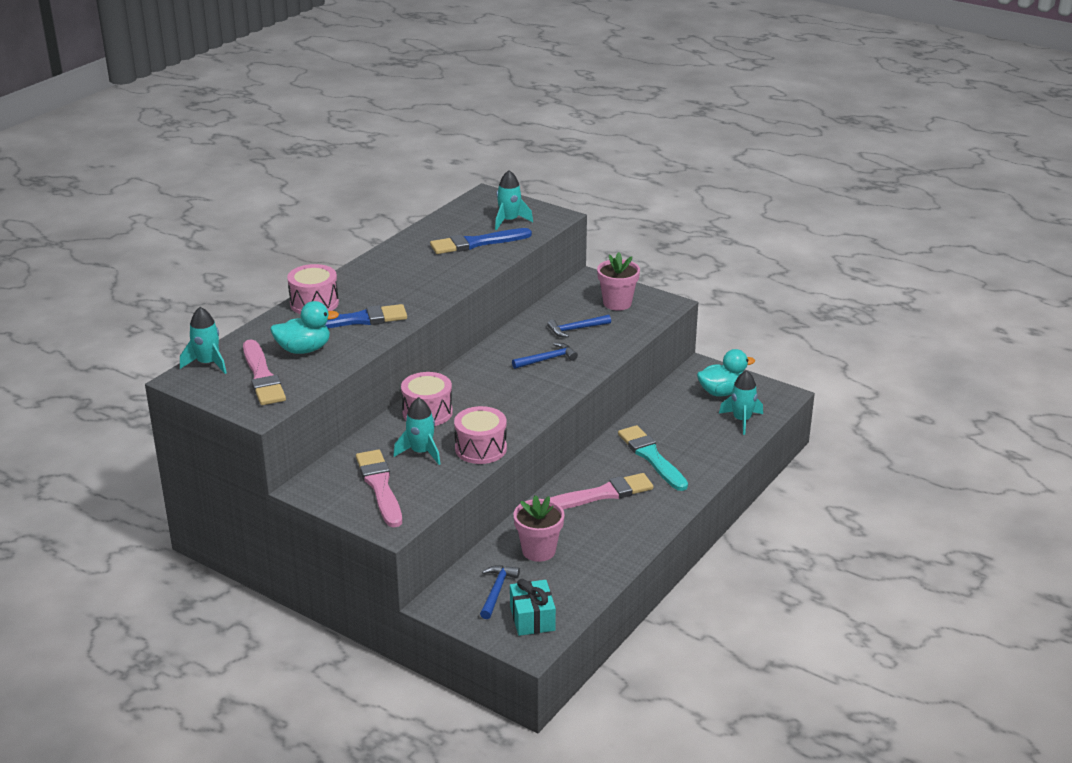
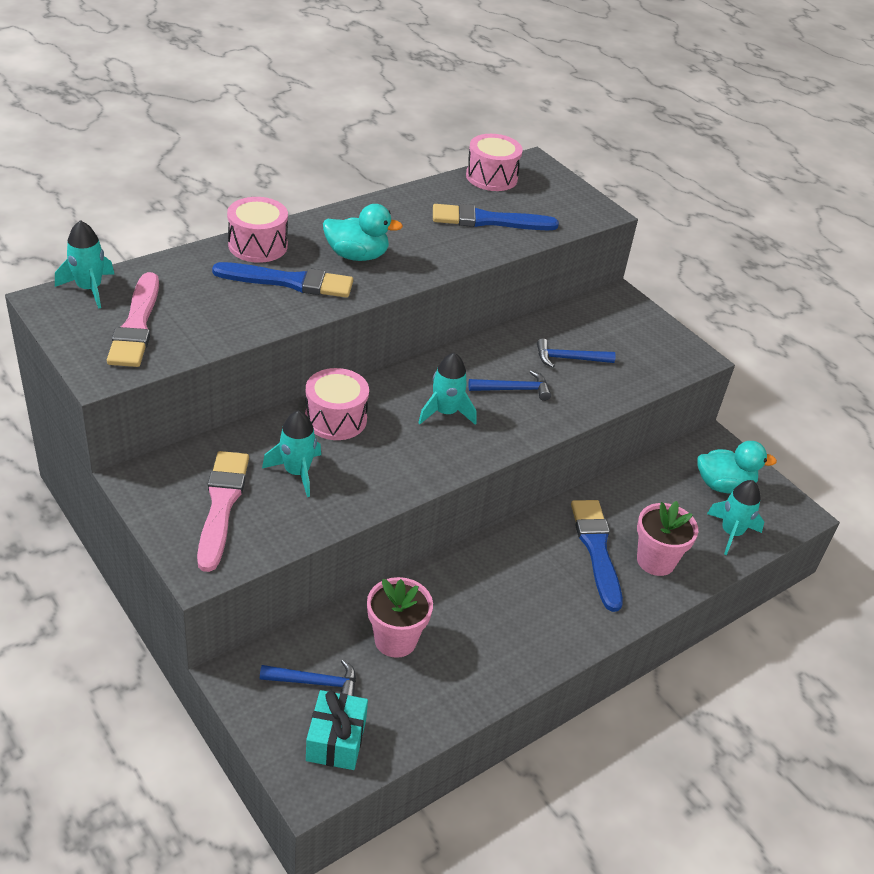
camera: 15 degrees right, 10 degrees up
turquoise duck [270,301,339,354] -> turquoise duck moved to [323,204,403,261]
pink drum [454,406,507,464] -> pink drum moved to [466,134,523,191]
blue hammer [480,565,520,619] -> blue hammer turned 60 degrees clockwise [260,659,356,696]
turquoise rocket [495,170,533,230] -> turquoise rocket moved to [418,353,476,425]
pink brush [550,473,653,509] -> none
pink flower pot [597,252,640,311] -> pink flower pot moved to [637,501,698,576]
turquoise brush [618,425,688,491] -> blue brush [571,500,623,612]

